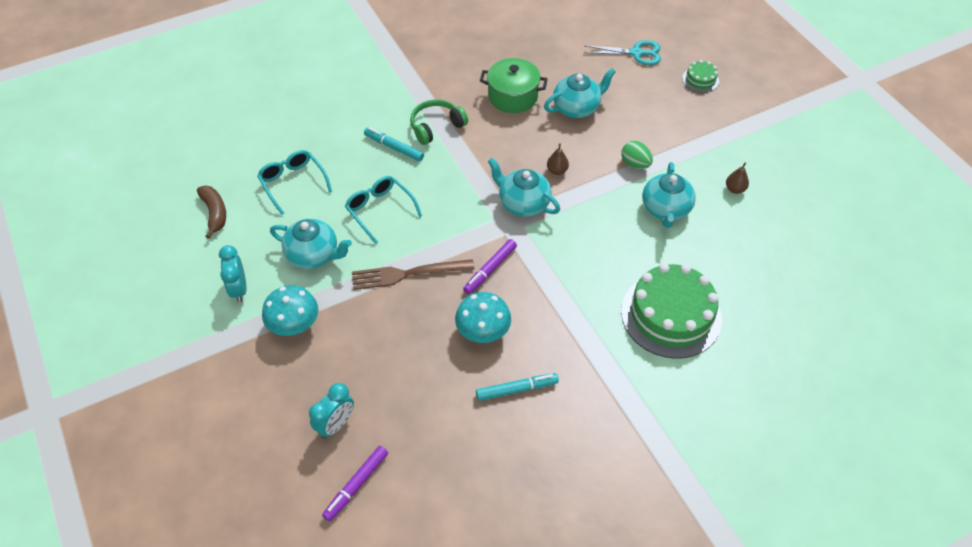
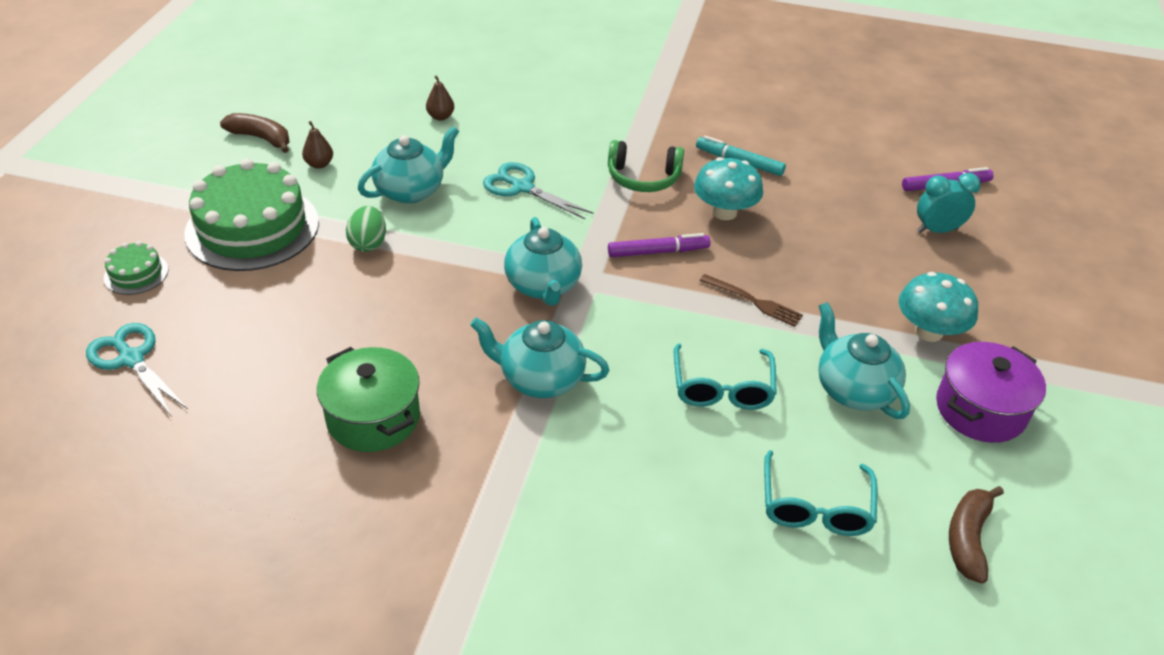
camera: 140 degrees left, 10 degrees down
turquoise clock [219,245,246,303] -> purple pot [936,342,1046,443]
brown fork [352,259,475,290] -> brown fork [699,274,803,327], size x0.63
turquoise marker [364,127,424,162] -> none
green headphones [410,99,468,145] -> green headphones moved to [608,140,684,192]
turquoise teapot [544,68,616,118] -> turquoise teapot moved to [470,318,609,398]
brown pear [547,144,569,175] -> brown pear moved to [426,75,454,121]
green cake [621,263,722,359] -> green cake moved to [184,159,319,271]
none -> brown banana [220,113,290,153]
none -> turquoise scissors [483,162,593,219]

